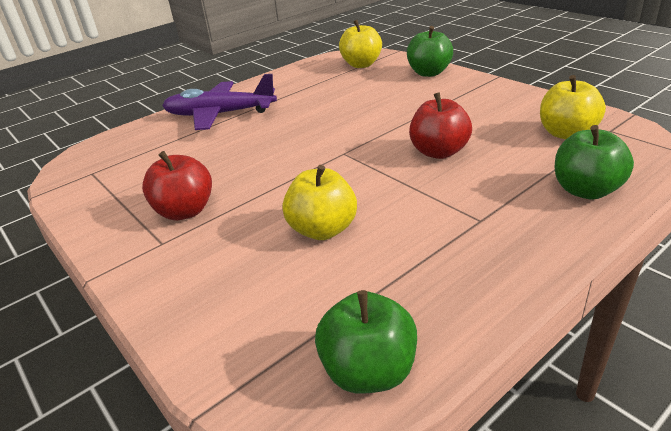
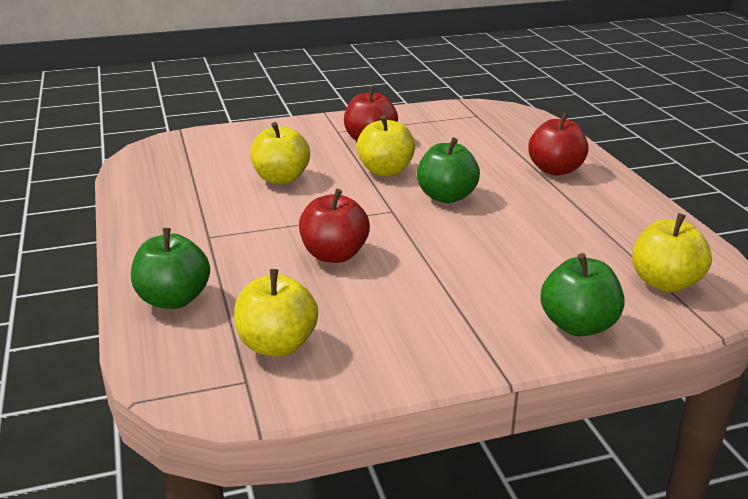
camera: 110 degrees right, 5 degrees down
purple plane [162,74,277,130] -> red apple [528,112,589,176]
green apple [315,290,417,394] -> green apple moved to [417,137,480,203]
none -> yellow apple [356,115,415,177]

